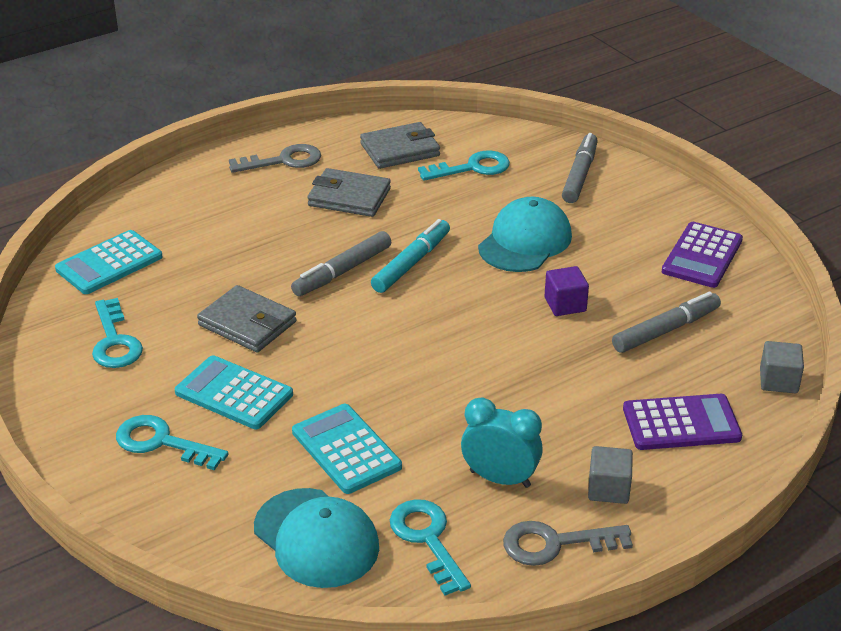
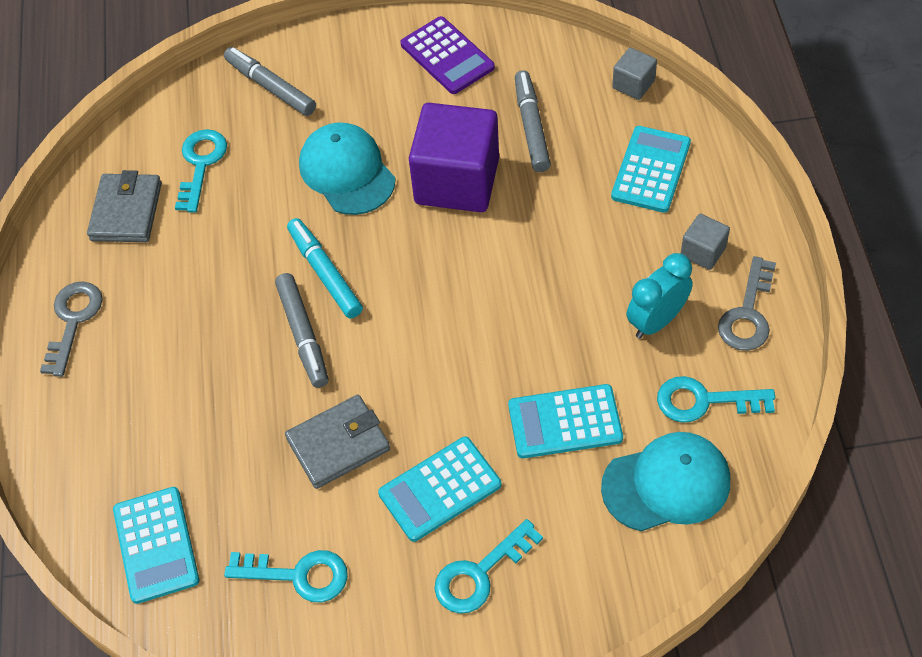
camera: 60 degrees left, 20 degrees up
grey wallet [307,168,391,217] -> none
purple cube [545,266,589,316] -> purple cube [409,103,499,212], size x2.21
purple calculator [623,394,742,450] -> turquoise calculator [611,126,691,213]

